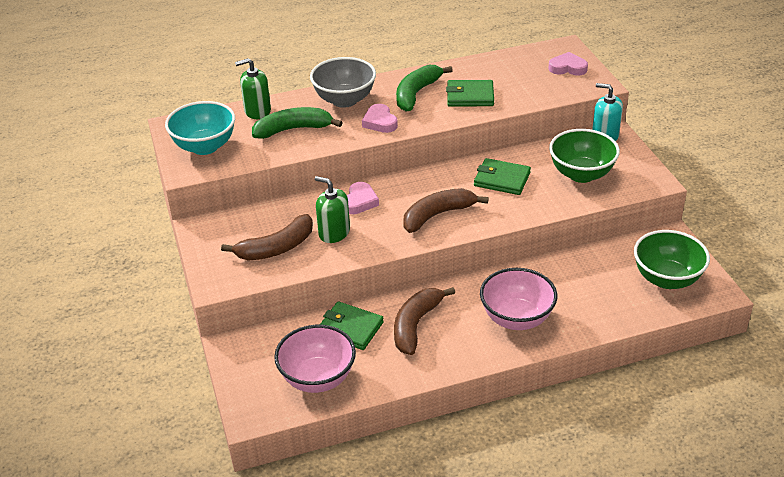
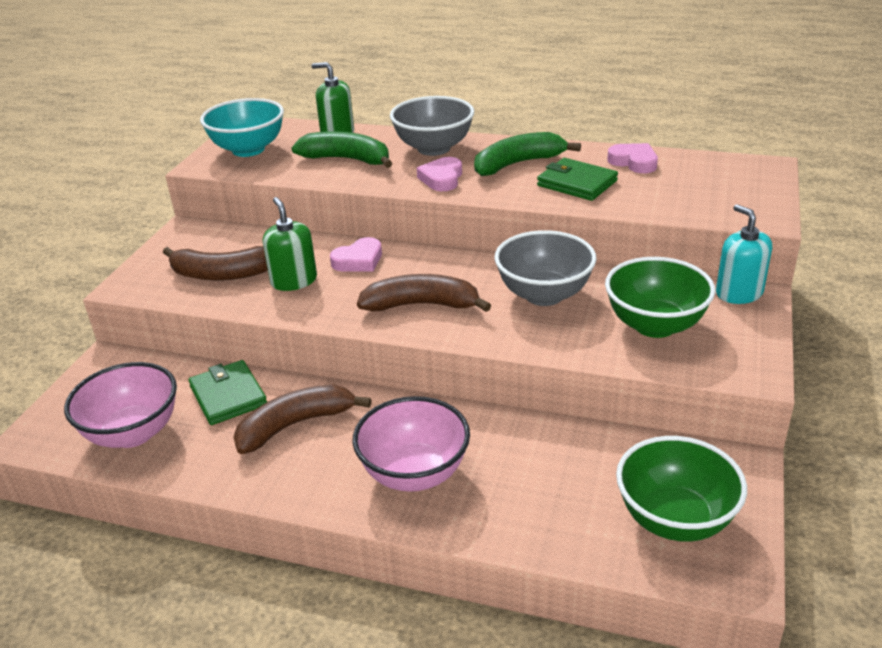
camera: 35 degrees right, 5 degrees down
green wallet [474,158,531,195] -> grey bowl [494,230,597,306]
pink heart [548,52,588,76] -> pink heart moved to [607,143,658,173]

